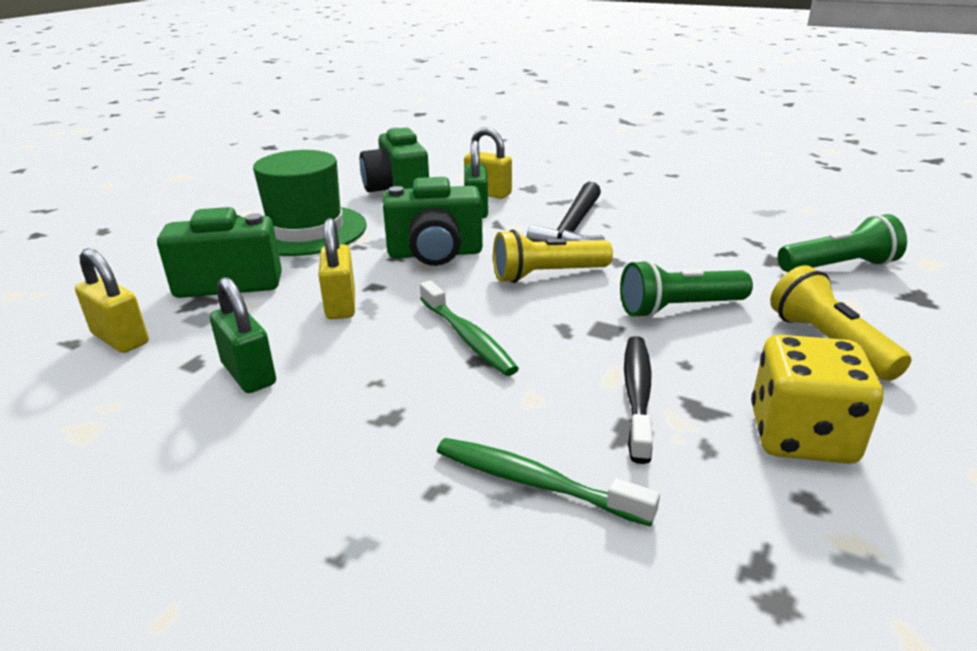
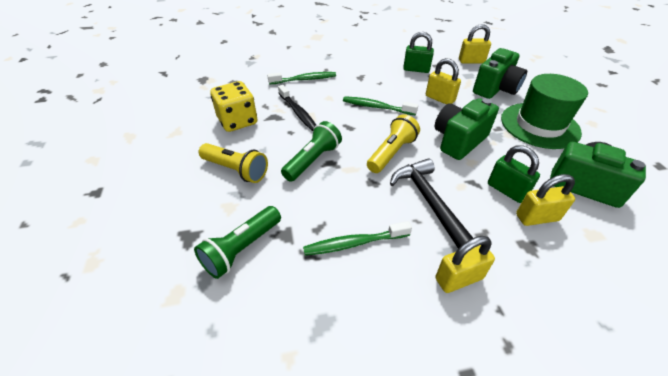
camera: 140 degrees right, 15 degrees up
none -> green toothbrush [303,221,412,255]
none -> yellow padlock [435,236,495,293]

